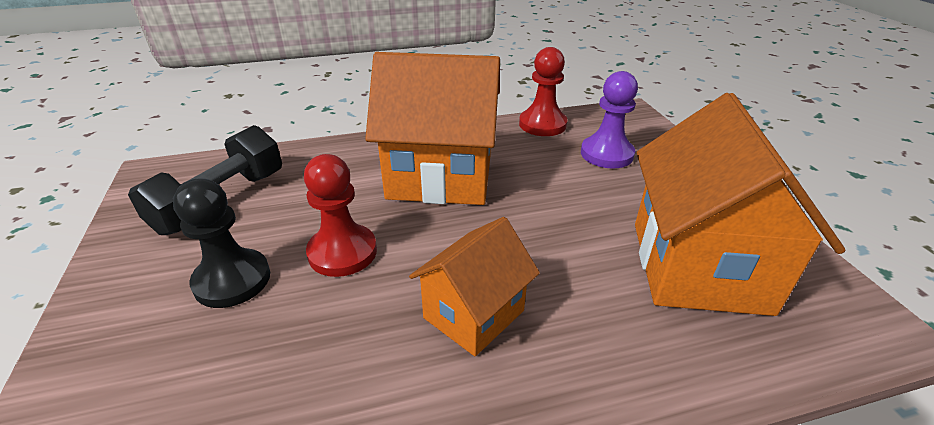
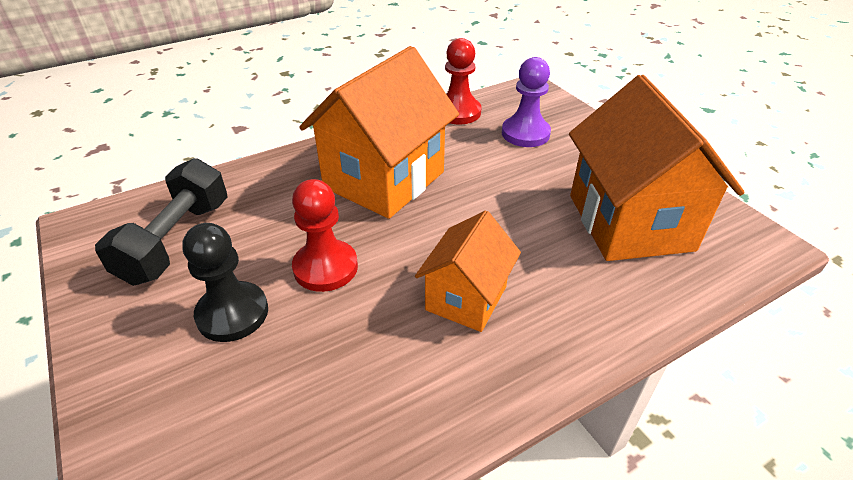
camera: 15 degrees left, 5 degrees up
orange house [365,52,500,205] -> orange house turned 45 degrees counterclockwise [299,46,459,219]

